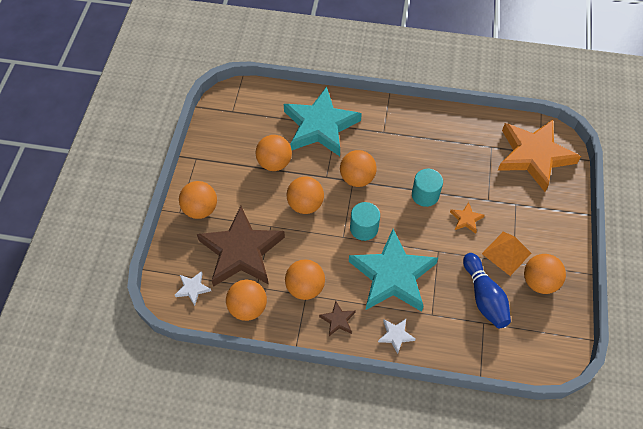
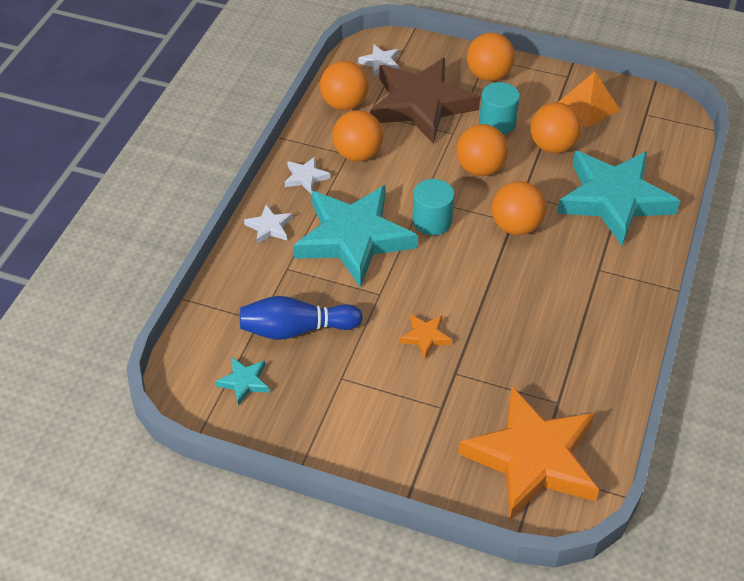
camera: 100 degrees right, 10 degrees down
brown star [319,301,356,336] -> white star [285,157,331,195]
turquoise cylinder [412,169,443,207] -> turquoise cylinder moved to [479,82,520,134]
orange pyramid [482,232,531,276] -> orange pyramid moved to [559,72,620,128]
orange ball [524,254,566,294] -> none
none -> turquoise star [215,357,269,406]

